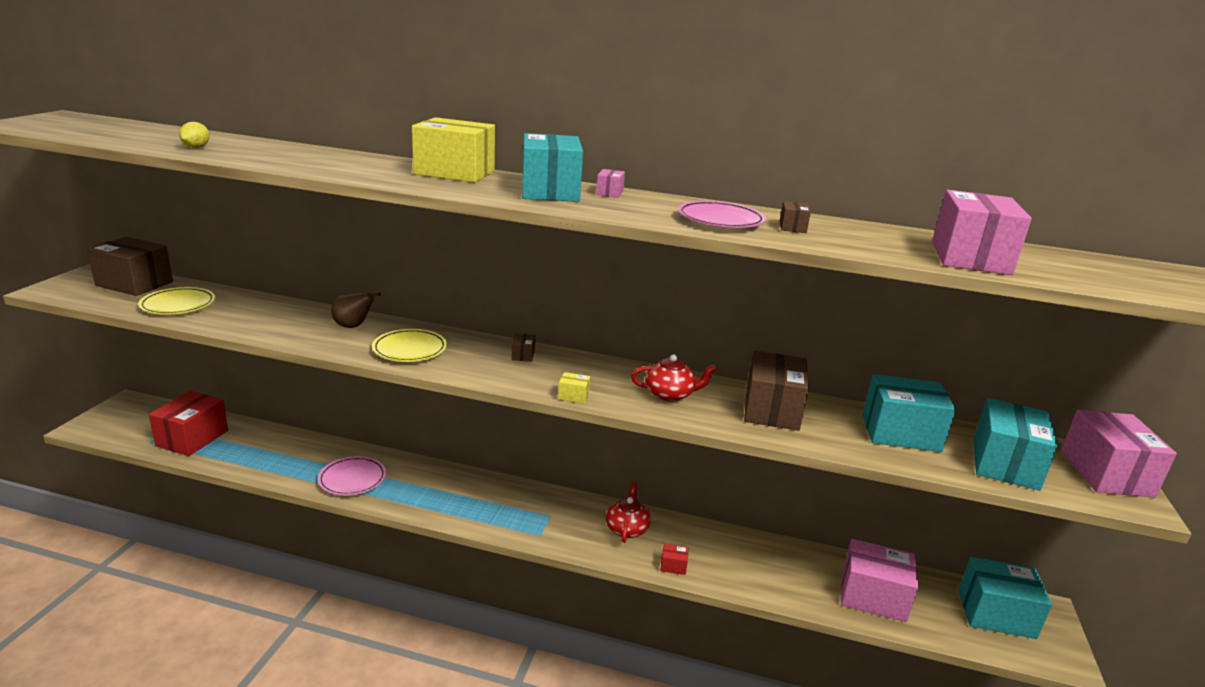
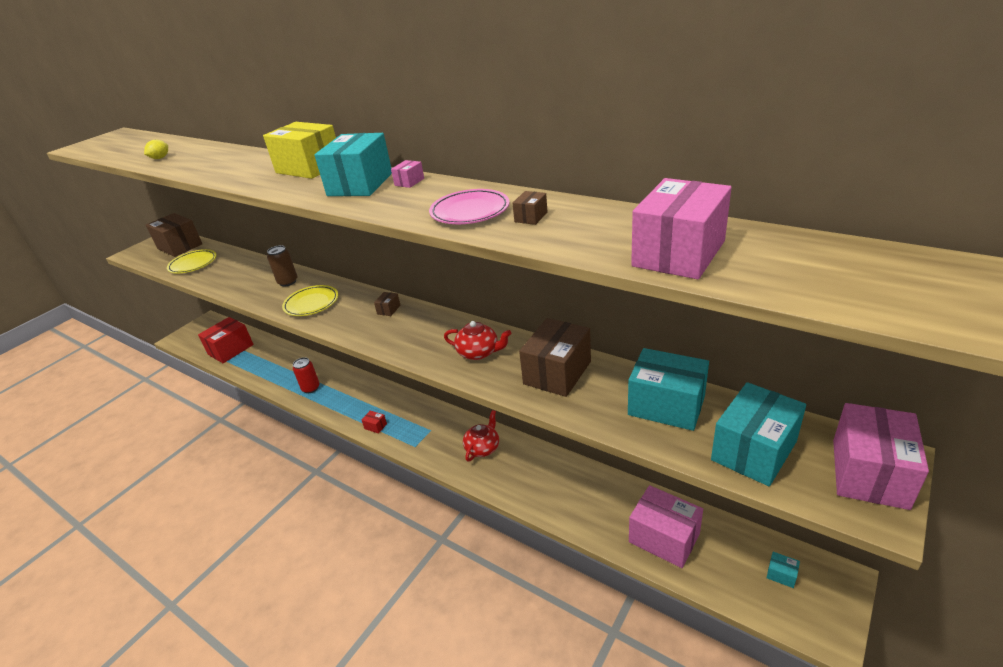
camera: 25 degrees right, 10 degrees up
pink plate [318,456,386,496] -> red can [293,357,320,393]
brown pear [331,292,381,328] -> brown can [267,245,297,286]
yellow box [558,372,590,403] -> none
red box [660,544,688,575] -> red box moved to [362,411,387,434]
turquoise box [958,557,1052,639] -> turquoise box [766,552,800,588], size x0.41

